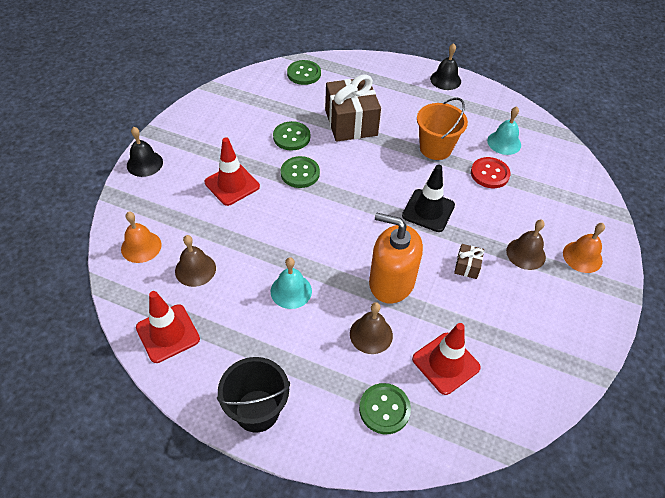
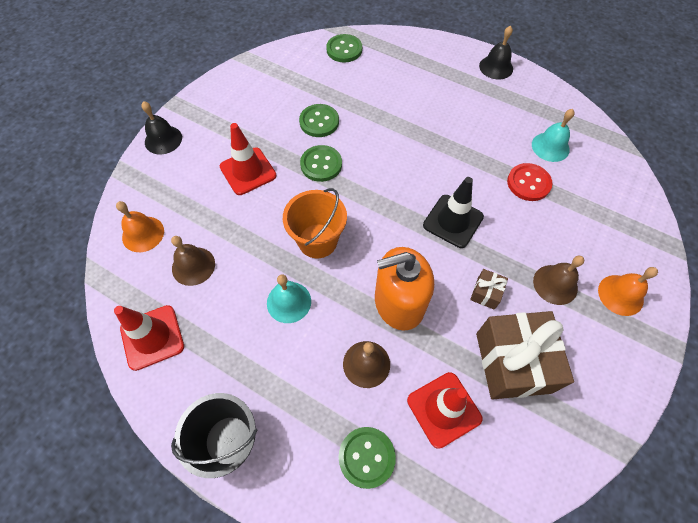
camera: 10 degrees right, 10 degrees up
brown gift [325,75,381,142] -> brown gift moved to [476,311,574,399]
orange soap dispenser [369,213,423,303] -> orange soap dispenser turned 45 degrees counterclockwise [375,247,434,331]
orange bucket [417,98,468,160] -> orange bucket moved to [283,188,347,258]

